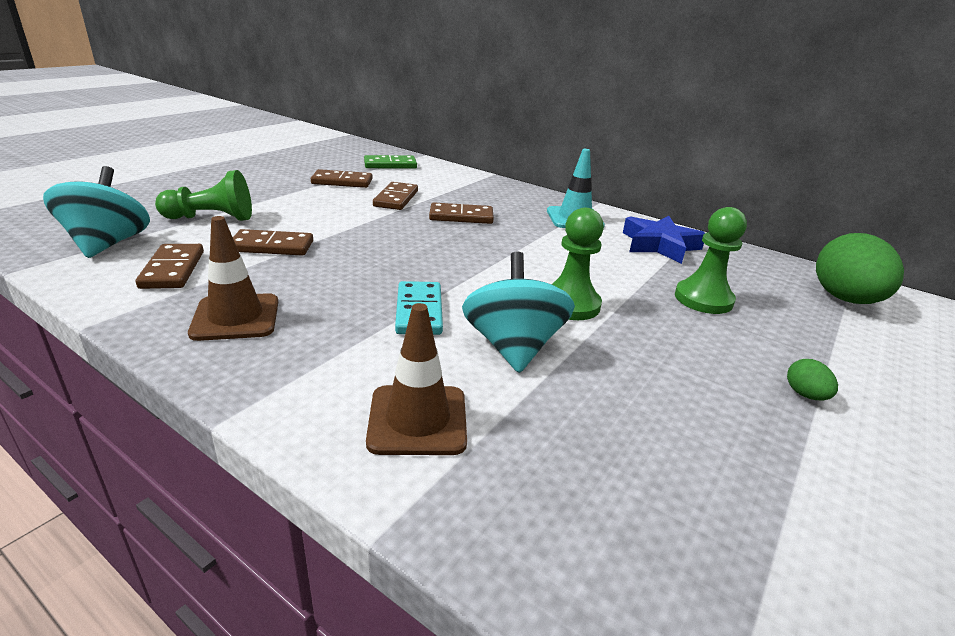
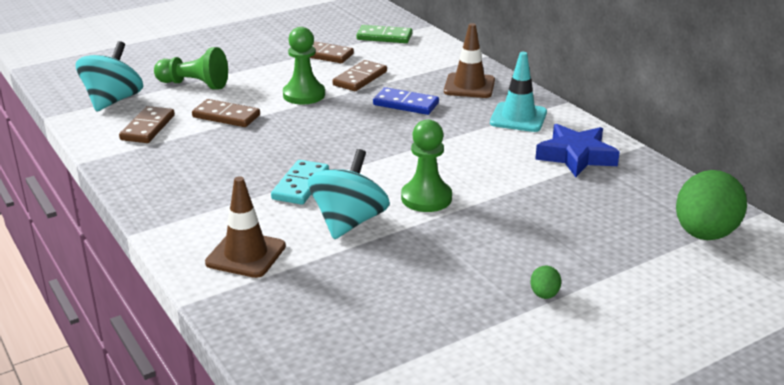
camera: 25 degrees right, 0 degrees up
brown traffic cone [188,216,278,341] -> brown traffic cone moved to [444,23,495,98]
brown domino [429,202,494,224] -> blue domino [373,87,439,115]
green pawn [675,207,747,314] -> green pawn moved to [283,27,325,104]

